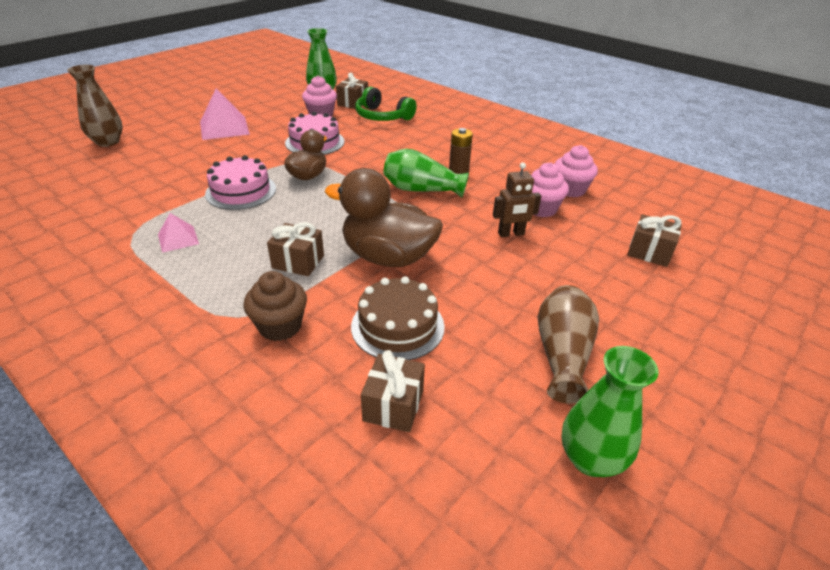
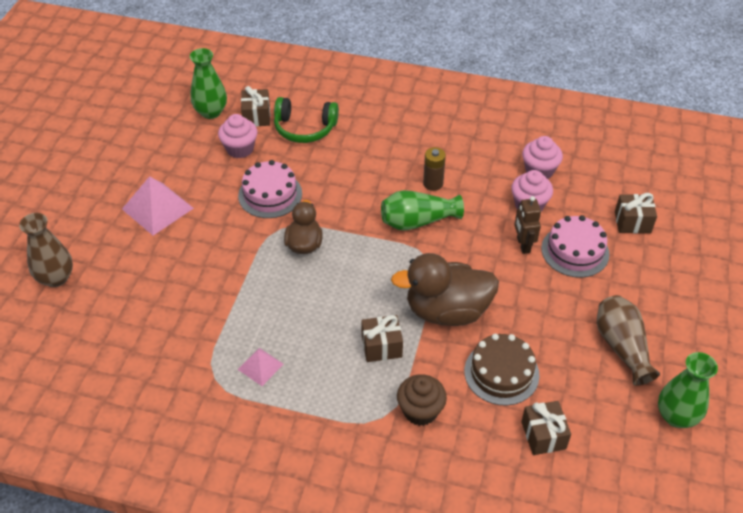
camera: 25 degrees left, 10 degrees up
pink cake [205,155,276,210] -> pink cake moved to [541,215,610,278]
brown robot [493,162,541,238] -> brown robot turned 120 degrees clockwise [514,196,541,254]

